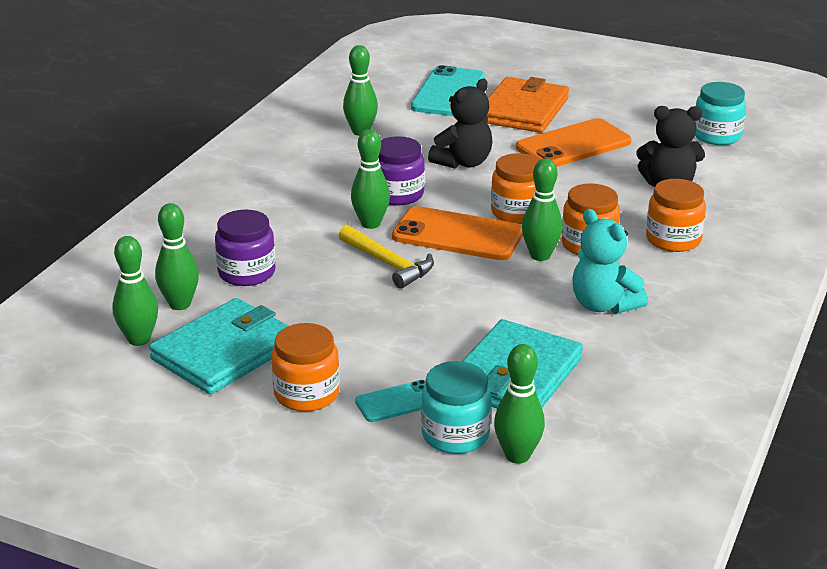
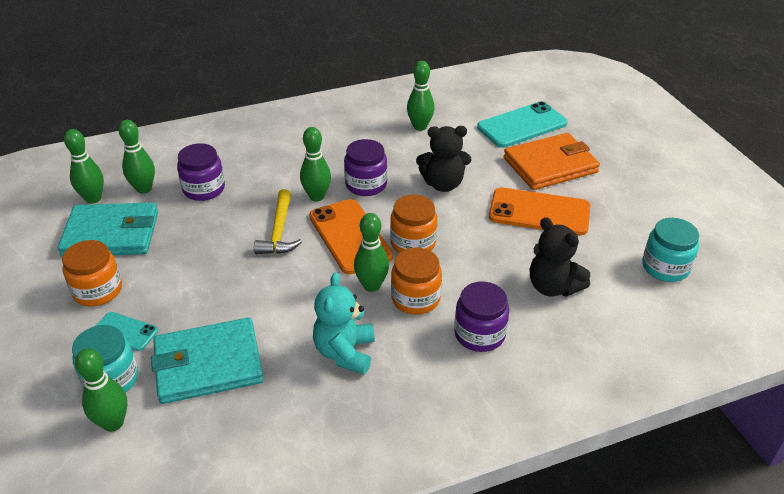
camera: 45 degrees right, 10 degrees up
orange jar [646,179,706,252] -> purple jar [454,282,509,352]

